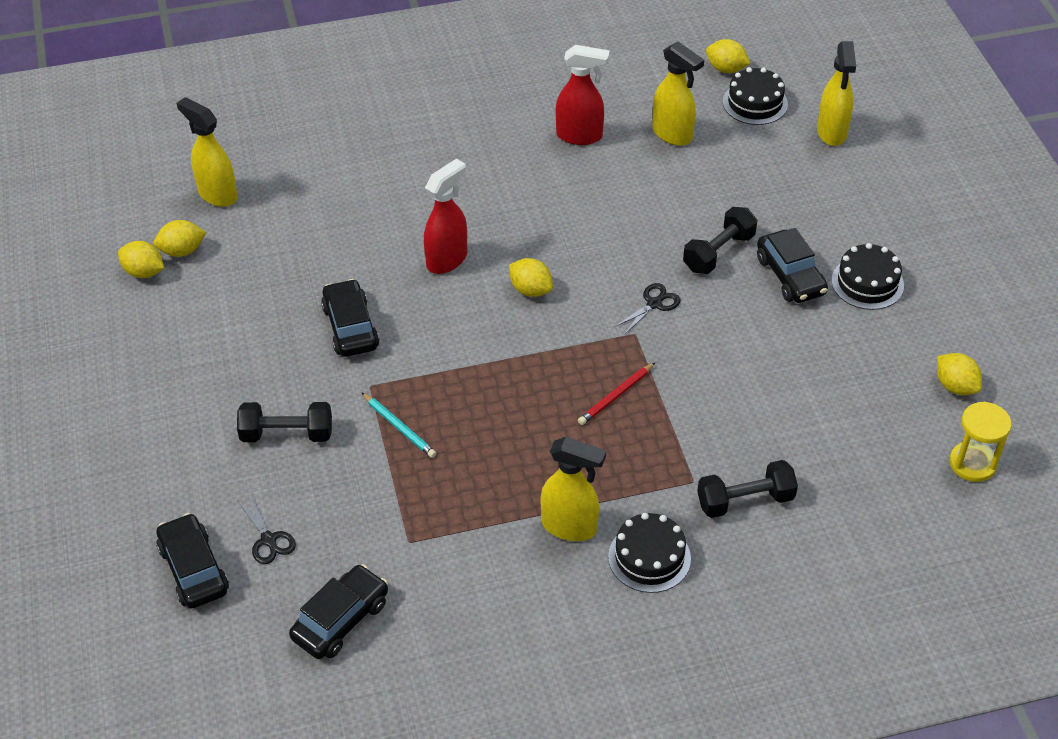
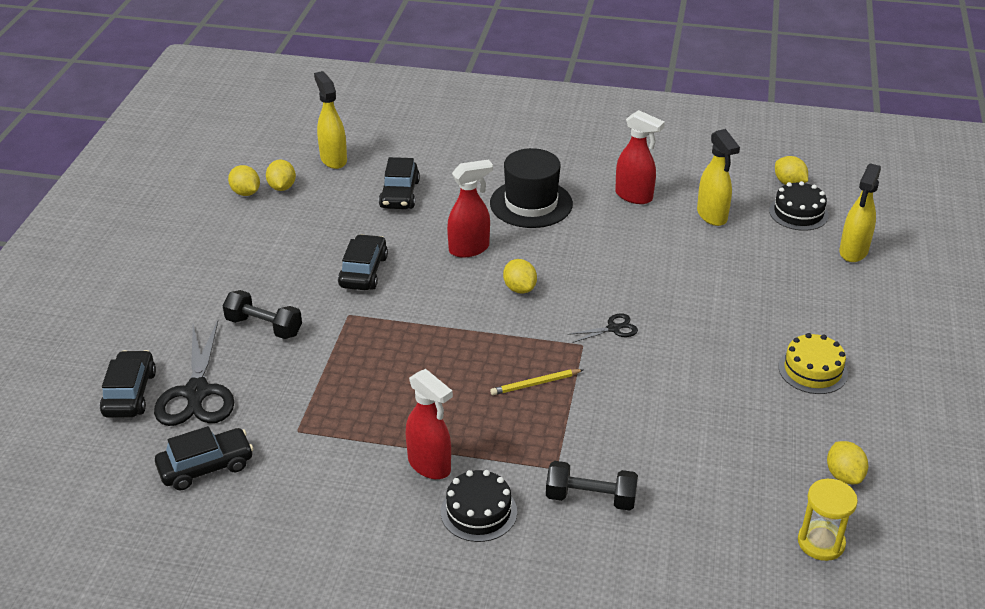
camera: 25 degrees right, 10 degrees down
yellow lemon [154,220,206,257] -> yellow lemon turned 75 degrees clockwise [266,160,296,191]
black scissors [238,495,296,564] -> black scissors [154,321,234,426], size x2.09
turquoise pencil [361,392,436,458] -> none
yellow spray bottle [541,437,606,541] -> red spray bottle [406,369,453,479]
red pencil [578,363,655,425] -> yellow pencil [490,369,583,395]
black dumbbell [683,207,757,274] -> none
black car [757,228,828,303] -> black car moved to [379,157,420,209]
black cake [831,243,904,310] -> yellow cake [778,333,848,394]
none -> black hat [490,148,573,228]

